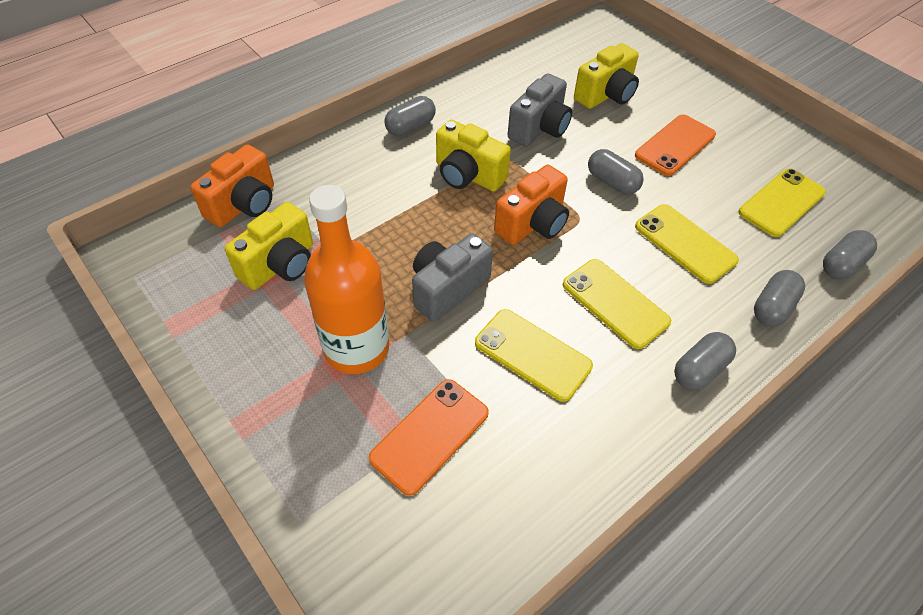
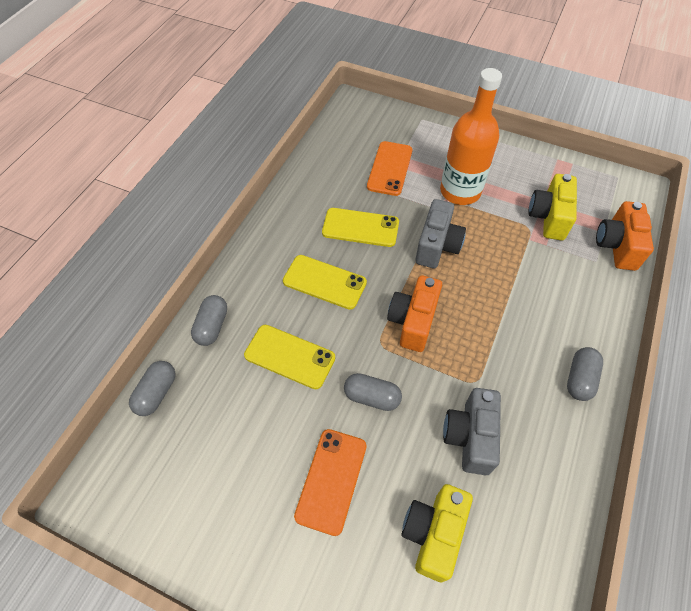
camera: 155 degrees right, 5 degrees up
yellow camera [436,120,511,191] -> none
grey capsule [674,332,736,390] -> none
yellow phone [739,169,826,237] -> none

